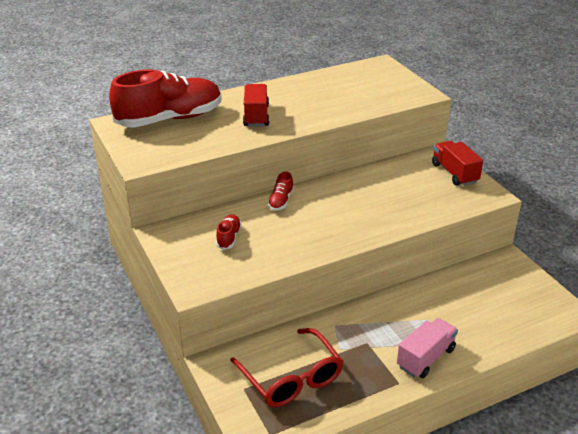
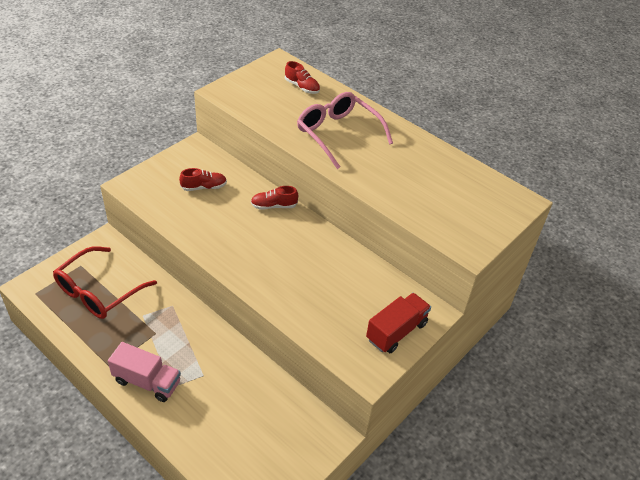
camera: 65 degrees right, 10 degrees up
red shoe [109,69,221,128] -> red shoe [285,61,320,94], size x0.41
red truck [243,84,269,127] -> pink glasses [297,92,393,169]

